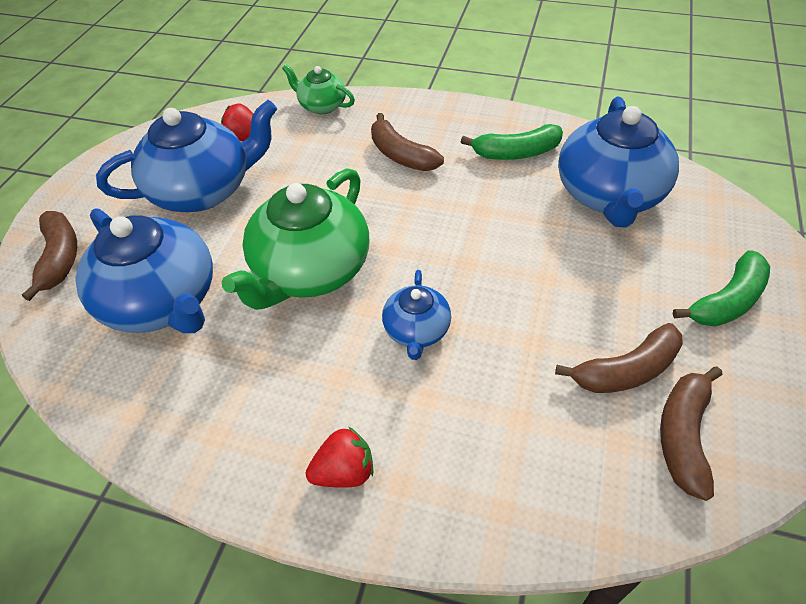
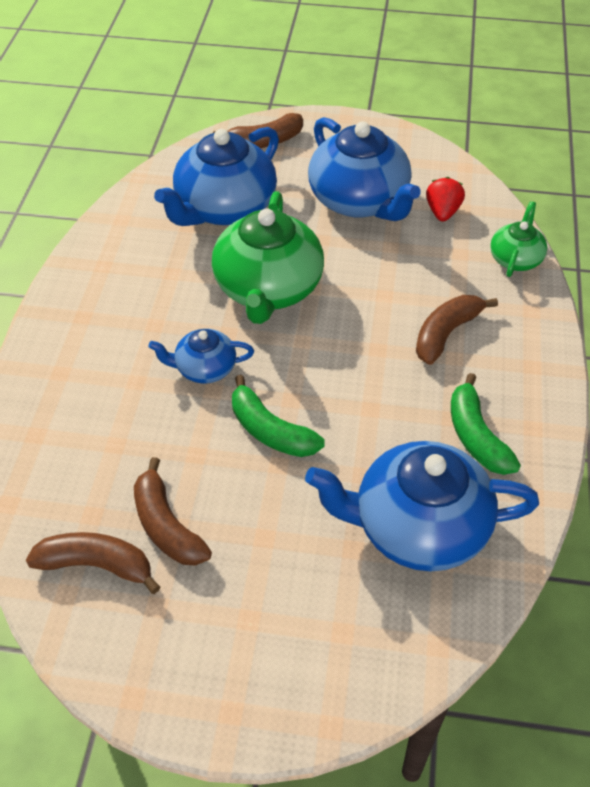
camera: 80 degrees right, 0 degrees up
green teapot [222,168,369,310] -> green teapot turned 105 degrees counterclockwise [212,191,324,324]
red strawberry [306,427,373,488] -> none
green banana [673,250,770,326] -> green banana moved to [232,375,325,457]

